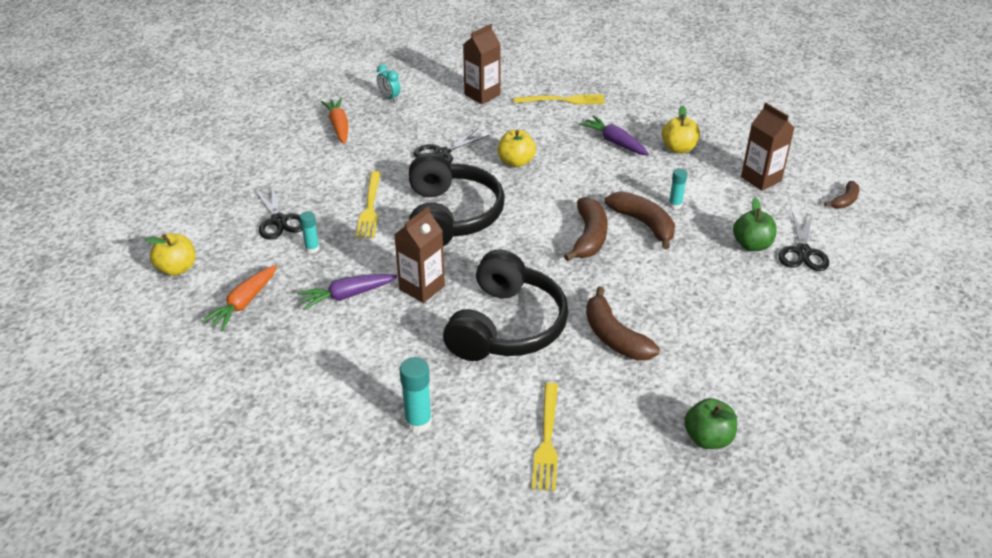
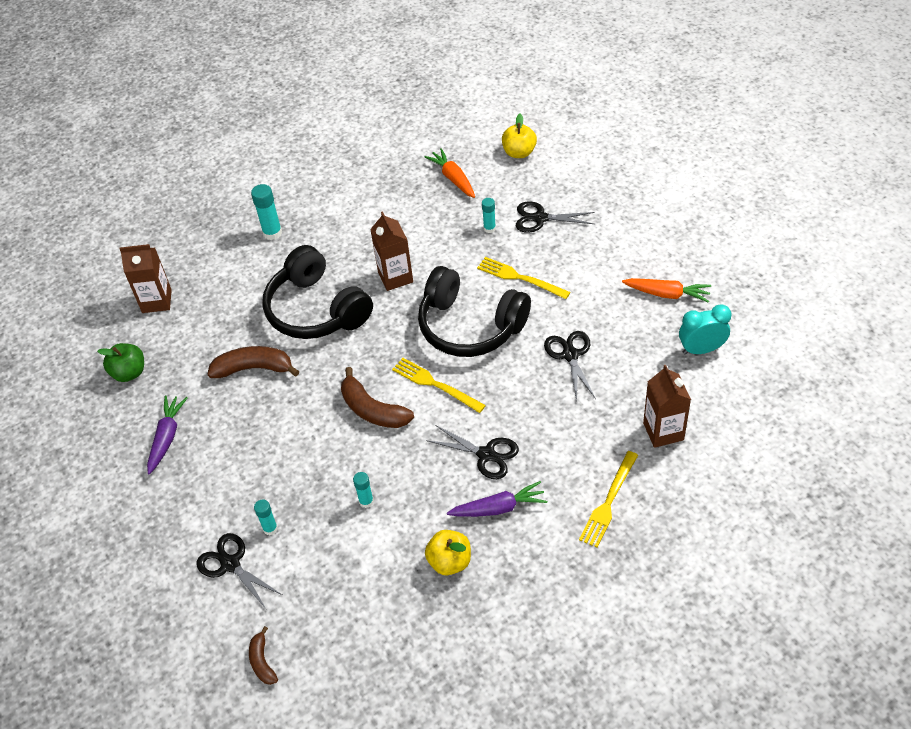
camera: 125 degrees right, 10 degrees up
purple carrot [297,274,397,310] -> purple carrot moved to [147,395,188,474]
turquoise clock [377,64,401,102] -> turquoise clock [679,304,732,355], size x1.52
yellow apple [497,130,536,167] -> none
yellow fork [532,383,558,491] -> yellow fork moved to [392,358,486,413]
brown banana [605,191,675,250] -> none
green apple [733,198,777,251] -> turquoise glue stick [254,499,278,535]
brown carton [741,103,794,191] -> brown carton moved to [119,244,172,313]
none -> black scissors [426,425,519,479]

